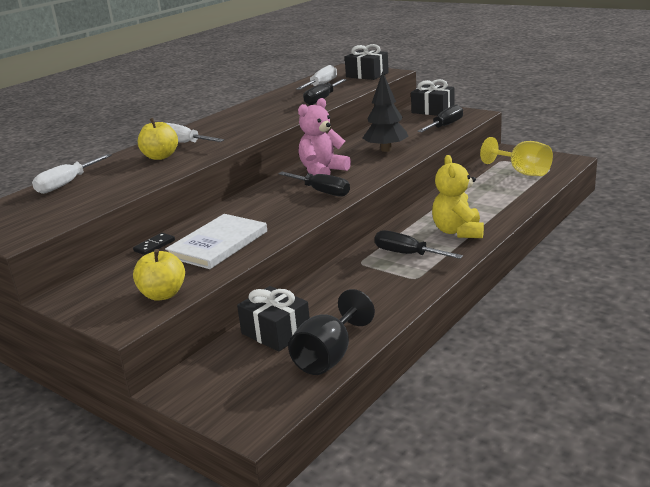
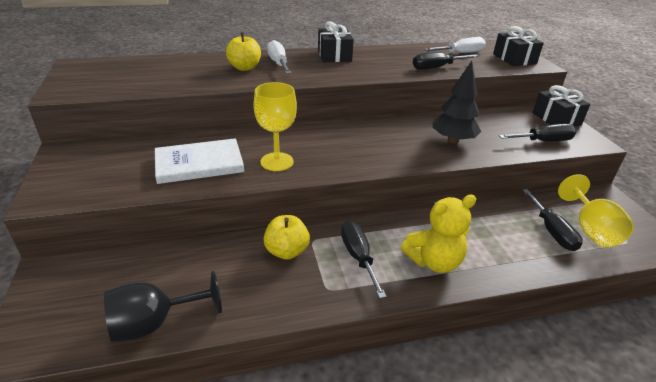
camera: 35 degrees right, 10 degrees up
white screwdriver [32,154,112,194] -> none
black domino [133,233,175,255] -> none
yellow apple [133,249,185,301] -> yellow apple moved to [263,215,310,260]
black gift [237,286,310,352] -> black gift moved to [318,21,354,62]
black screwdriver [278,172,350,197] -> black screwdriver moved to [522,189,583,251]
pink teddy bear [298,98,351,176] -> none
yellow teddy bear [432,155,484,238] -> yellow teddy bear turned 150 degrees counterclockwise [401,195,476,273]
none -> yellow goblet [253,82,297,171]

